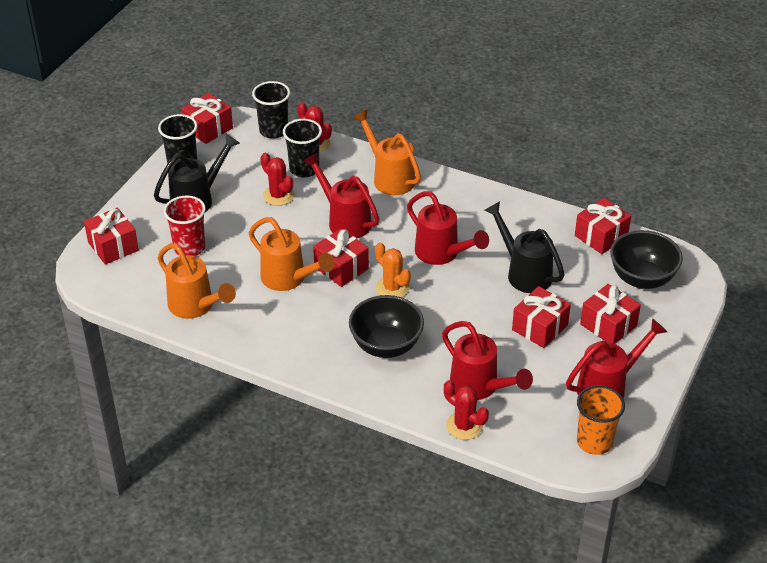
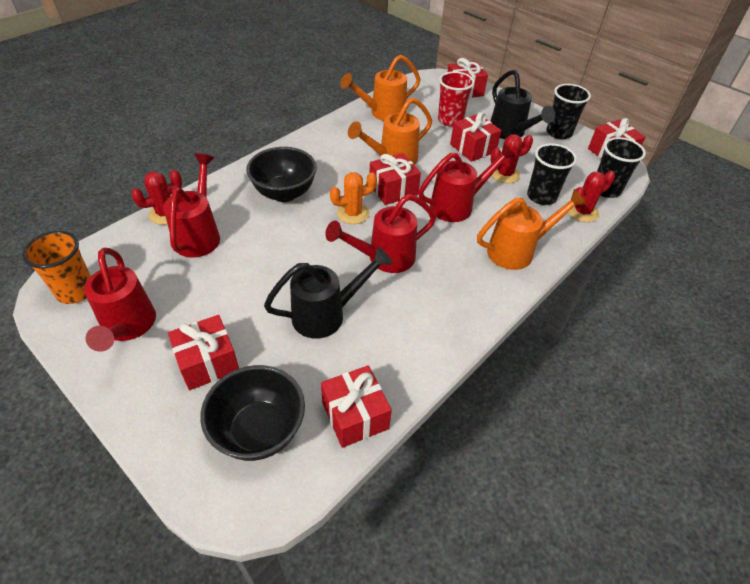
camera: 105 degrees right, 5 degrees up
red watering can [442,321,533,400] -> red watering can turned 120 degrees clockwise [164,154,220,257]
red gift [512,286,571,348] -> red gift moved to [450,112,501,162]

